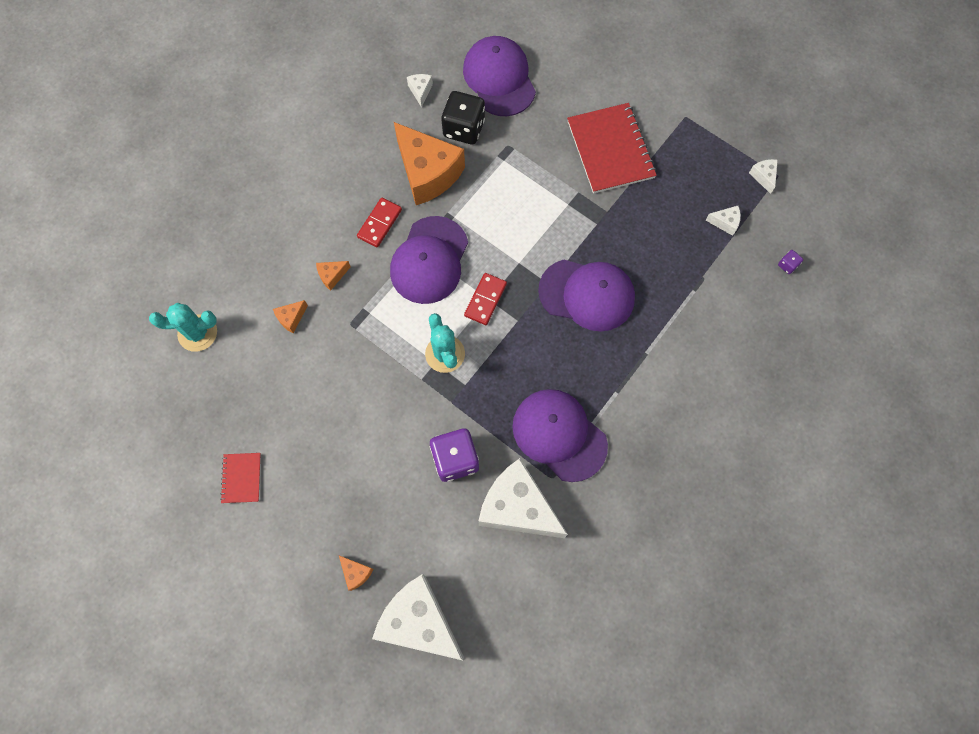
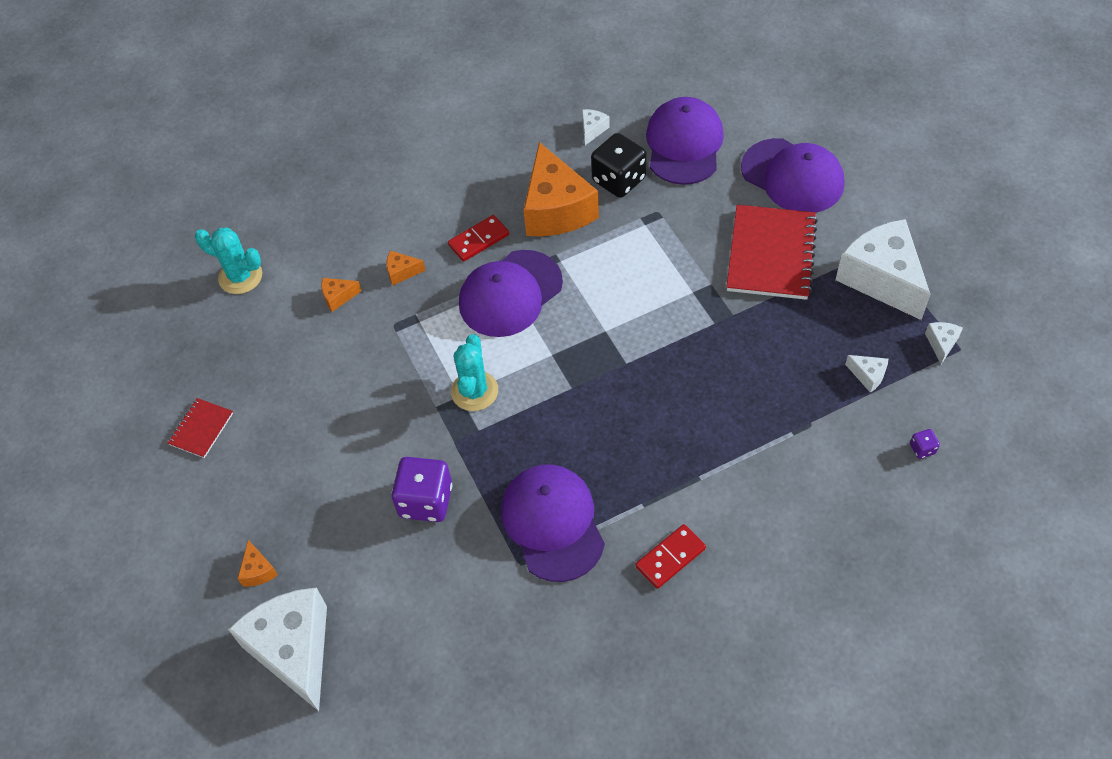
camera: 30 degrees right, 15 degrees down
red domino [464,273,507,325] -> red domino moved to [635,524,706,589]
white cheese [478,458,568,538] -> white cheese moved to [836,219,931,320]
purple cap [538,260,635,332] -> purple cap moved to [741,138,845,213]

